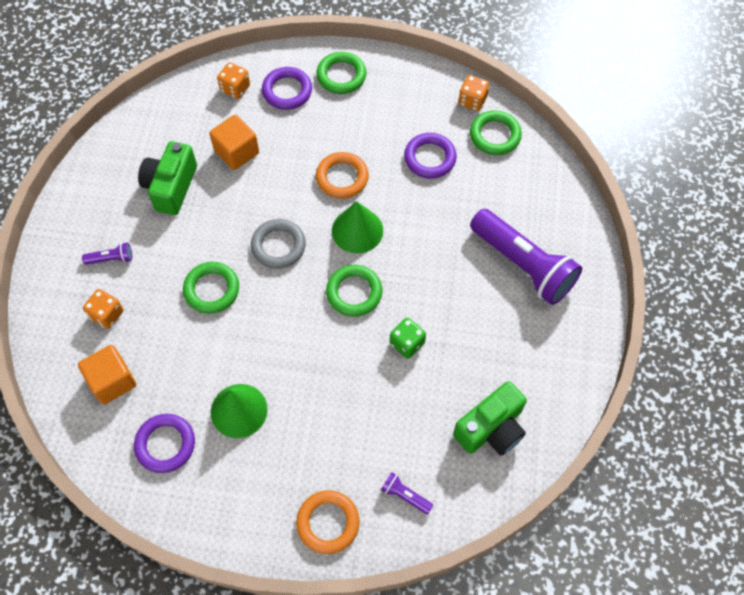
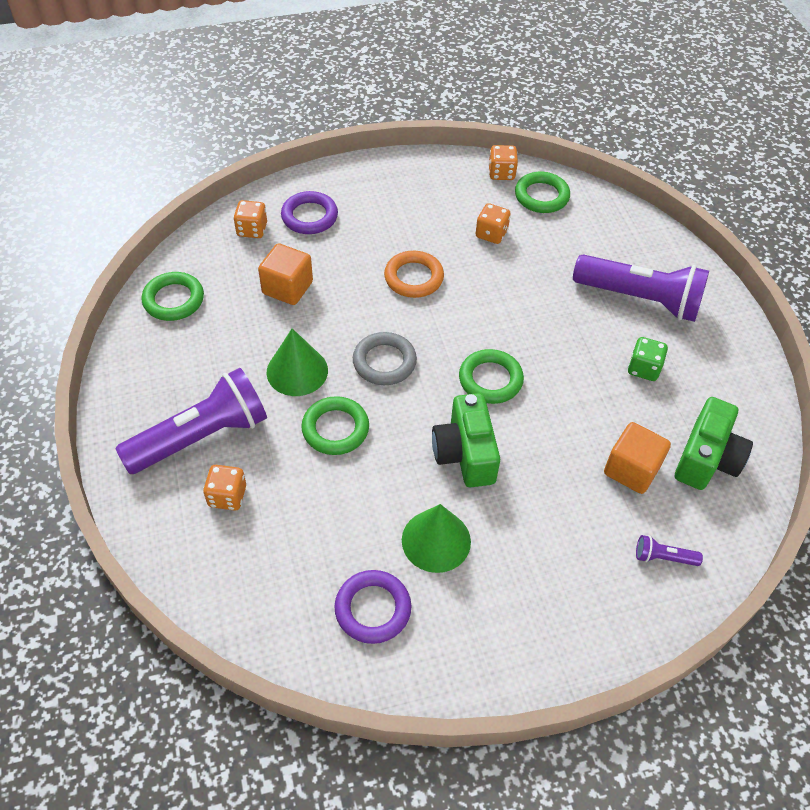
camera: 25 degrees left, 10 degrees down
orange cube [78,345,136,404] -> orange cube moved to [604,422,671,494]
purple flashlight [82,242,132,265] -> purple flashlight [115,368,267,474], size x2.47
green camera [138,141,197,215] -> green camera moved to [432,393,500,488]
orange ring [296,490,360,554] -> none
green ring [316,52,366,94] -> green ring moved to [141,272,204,321]
green cone [332,201,383,254] -> green cone moved to [266,328,328,396]
green dice [390,318,426,359] -> green dice moved to [628,337,668,381]
purple ring [404,133,457,179] -> orange dice [476,203,511,244]

